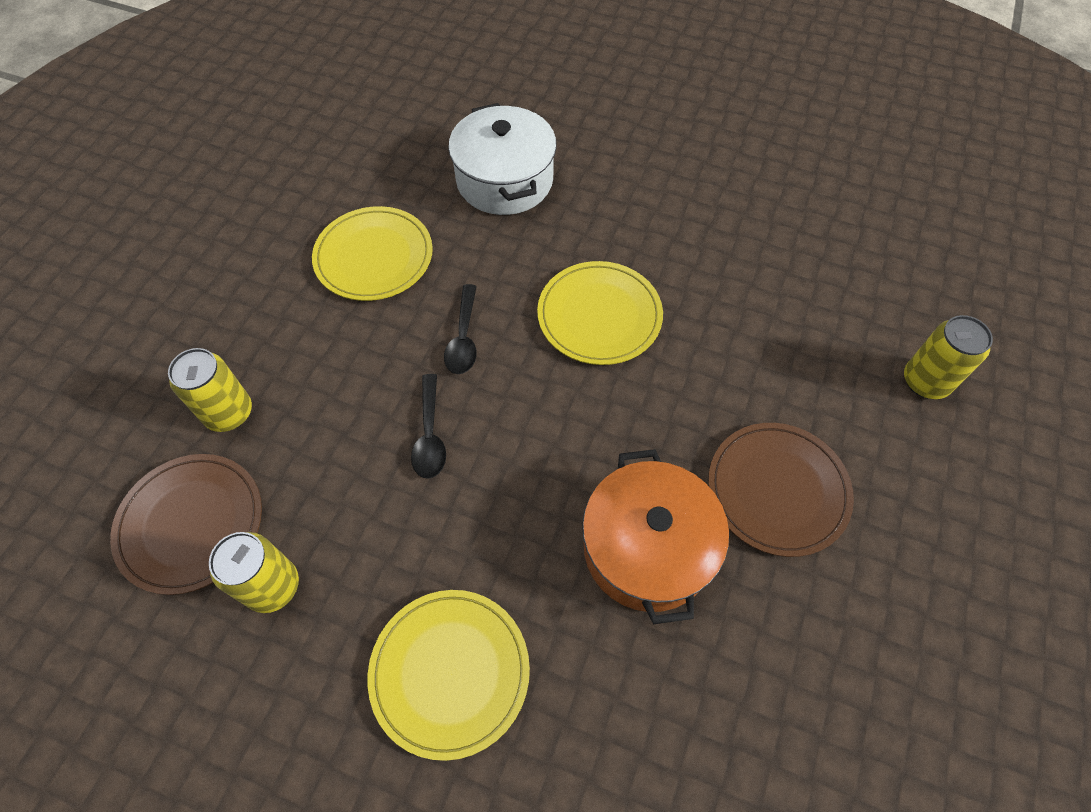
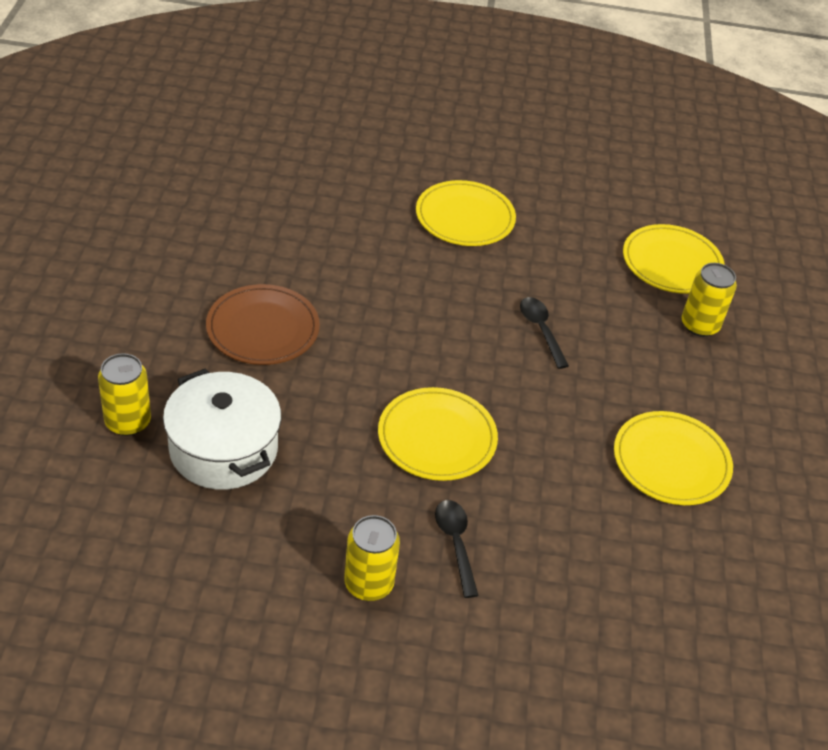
camera: 160 degrees right, 15 degrees down
brown plate [110,454,262,595] -> yellow plate [623,224,725,294]
yellow can [209,532,299,613] -> yellow can moved to [344,515,400,601]
black spoon [444,284,477,374] -> black spoon moved to [435,500,479,598]
white pot [448,103,557,215] -> white pot moved to [163,368,281,490]
orange pot [582,449,729,624] -> none

